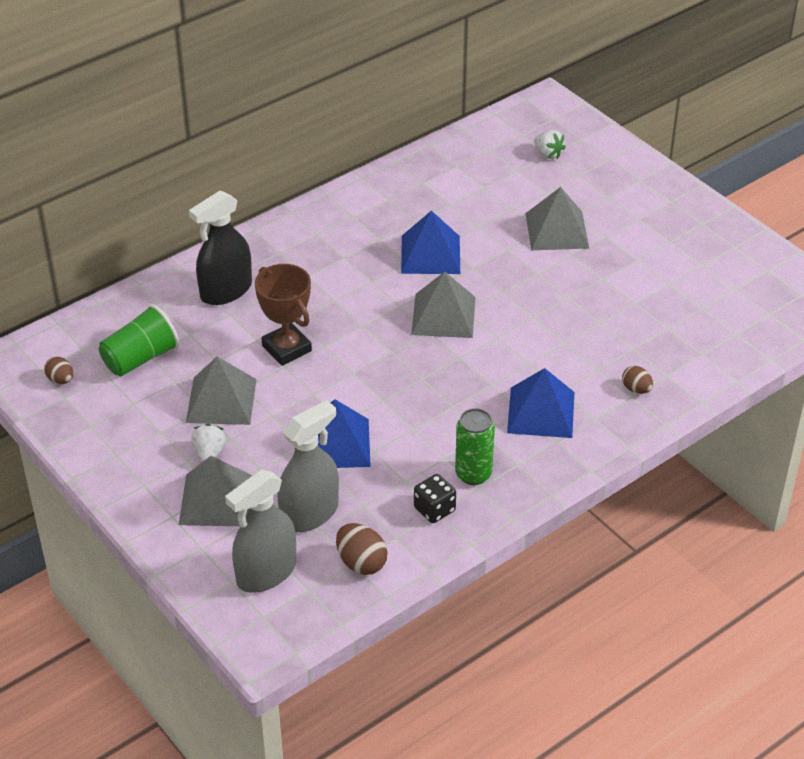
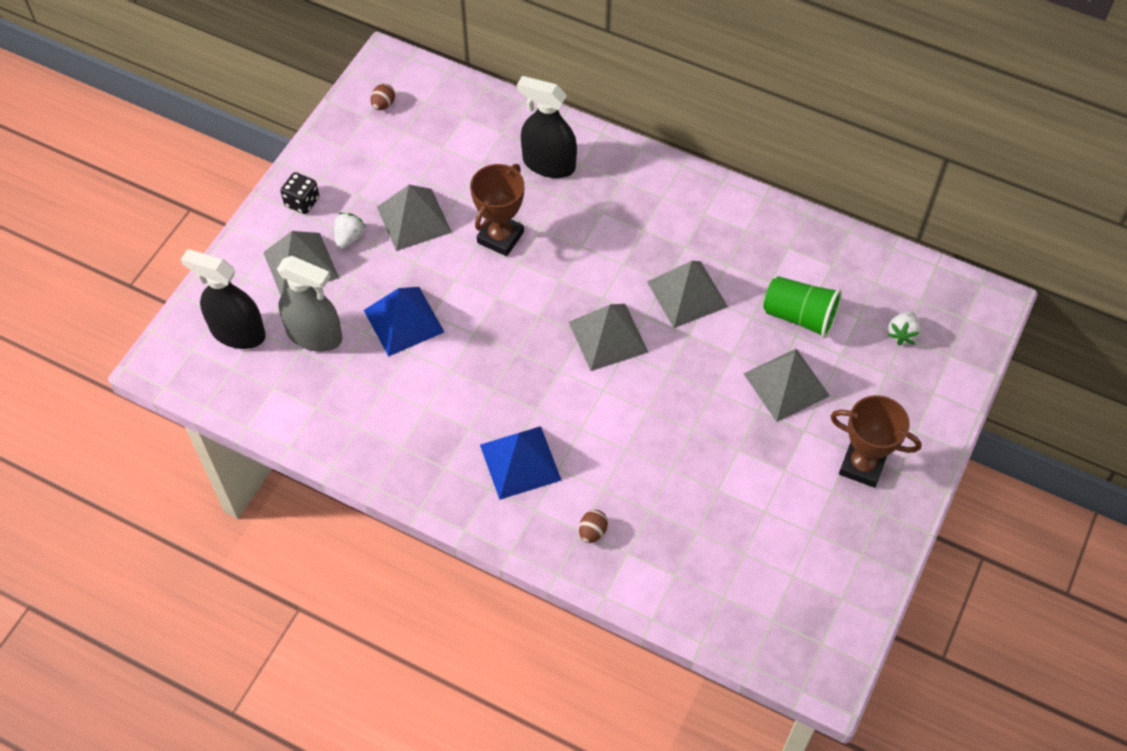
camera: 65 degrees right, 15 degrees up
green cup [99,304,180,376] -> green cup moved to [763,276,842,338]
white strawberry [191,424,226,462] -> white strawberry turned 45 degrees counterclockwise [334,213,366,249]
grey spray bottle [225,470,296,593] -> black spray bottle [181,249,265,349]
brown egg [336,523,388,575] -> none
blue pyramid [401,211,460,274] -> grey pyramid [647,261,728,328]
black dice [414,474,456,523] -> black dice moved to [281,172,319,214]
green can [455,408,495,485] -> none
none -> brown trophy [830,395,922,488]

